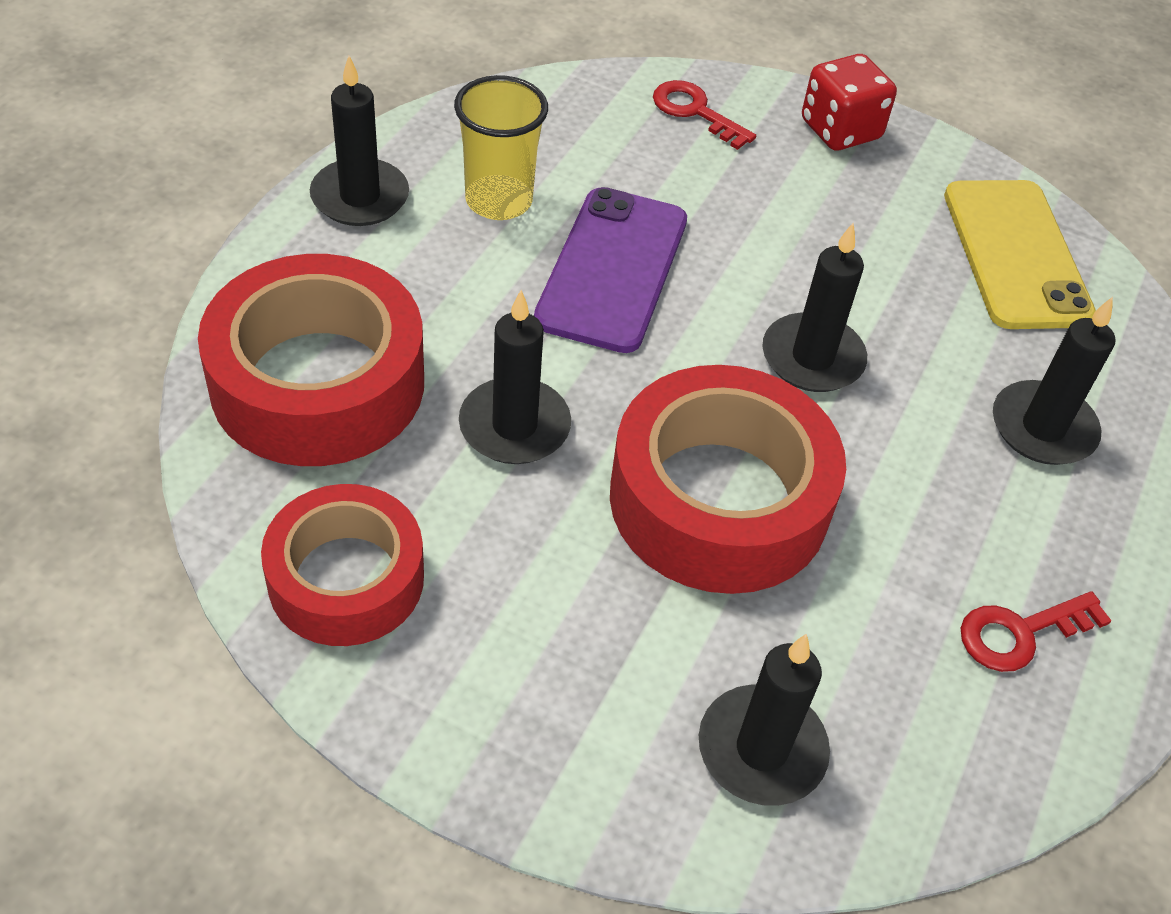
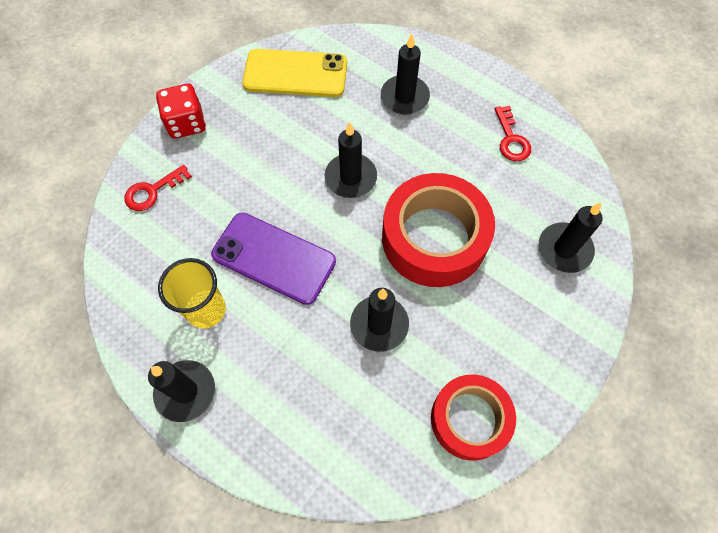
camera: 75 degrees left, 15 degrees up
red tape [198,254,424,466] -> none

